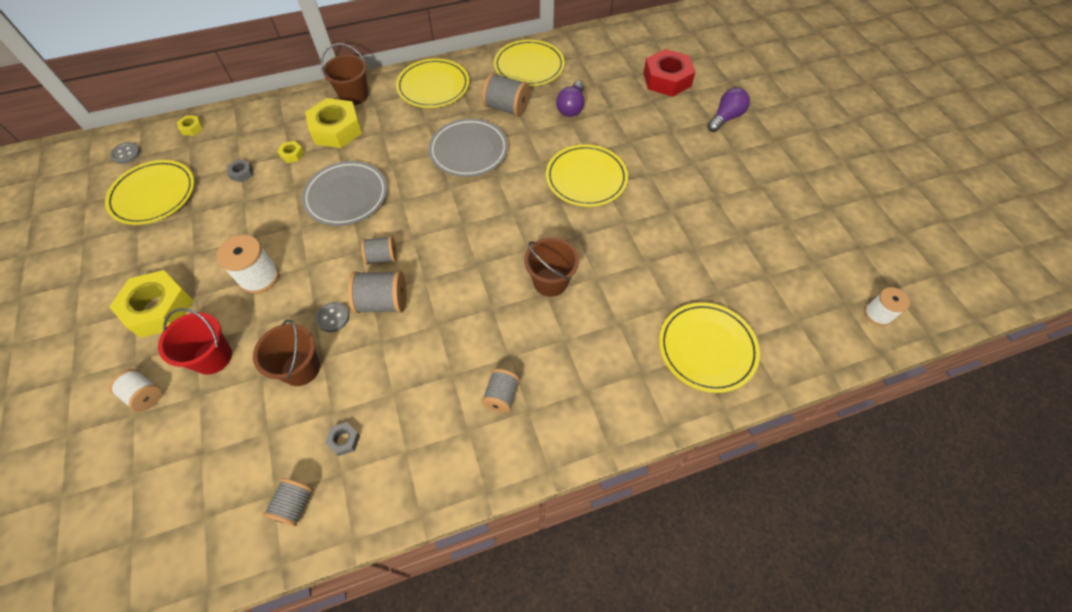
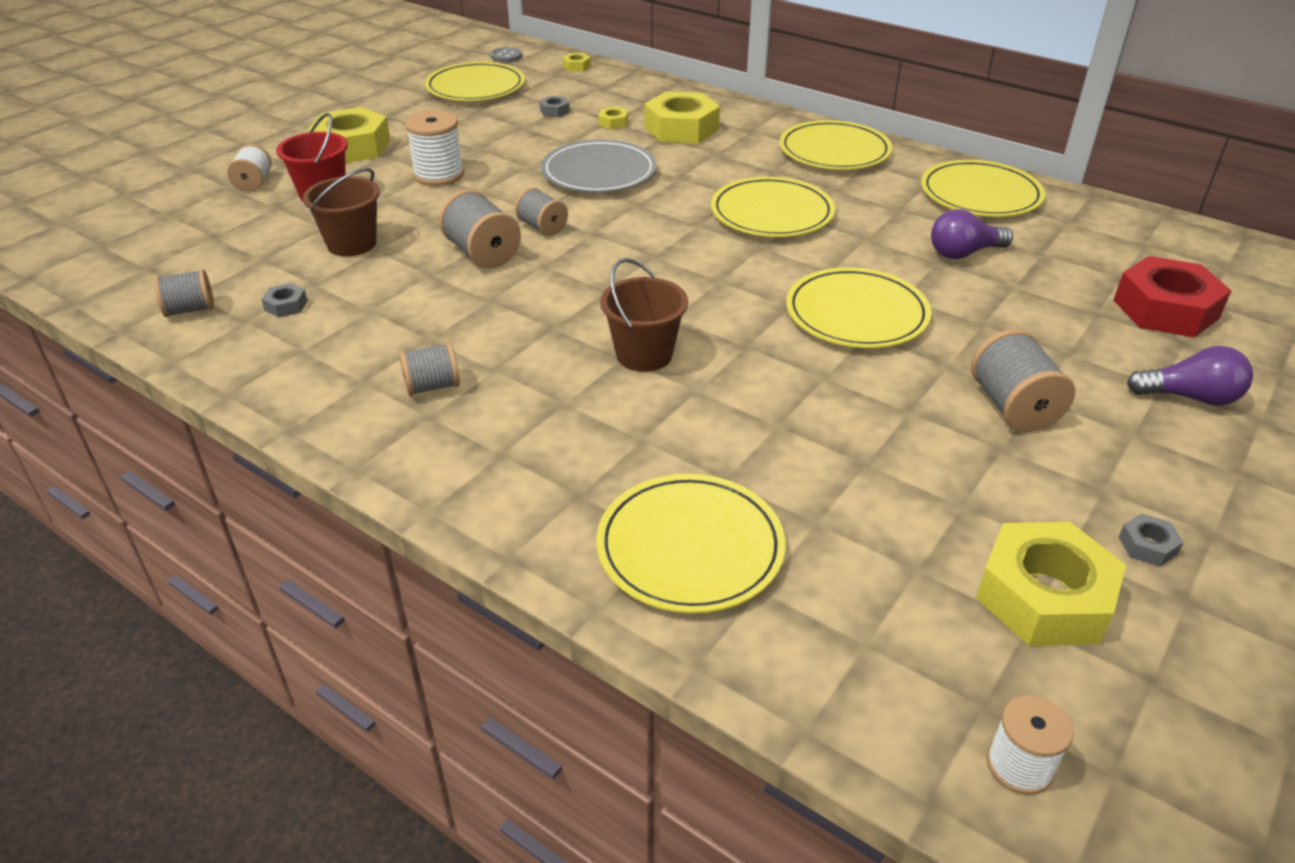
camera: 55 degrees right, 20 degrees down
grey button [315,302,349,332] -> none
brown bucket [321,43,368,105] -> none
grey plate [428,118,508,177] -> yellow plate [711,177,835,237]
grey spool [482,73,530,117] -> grey spool moved to [971,329,1075,432]
none -> yellow nut [976,522,1126,646]
none -> grey nut [1119,513,1184,567]

